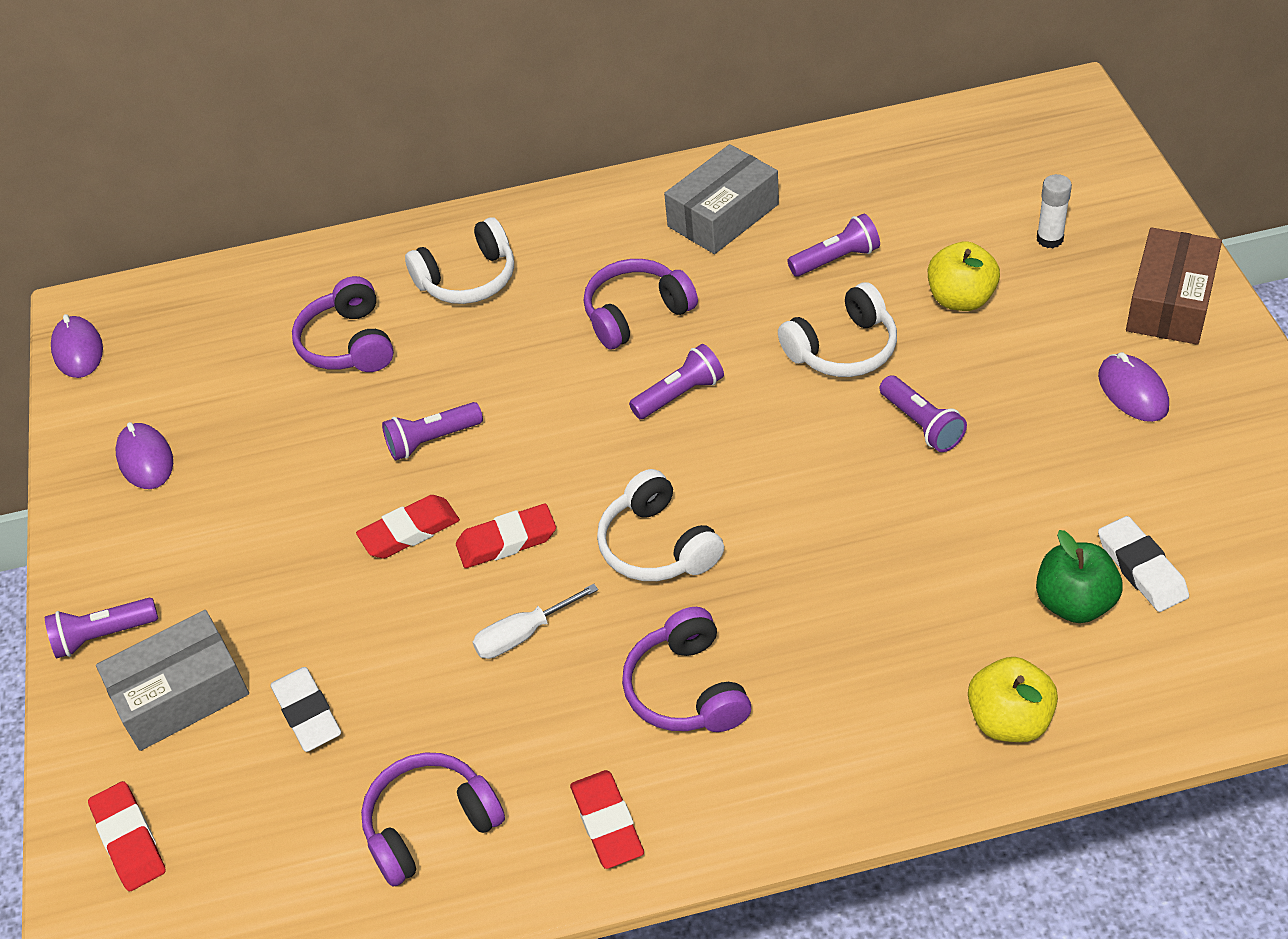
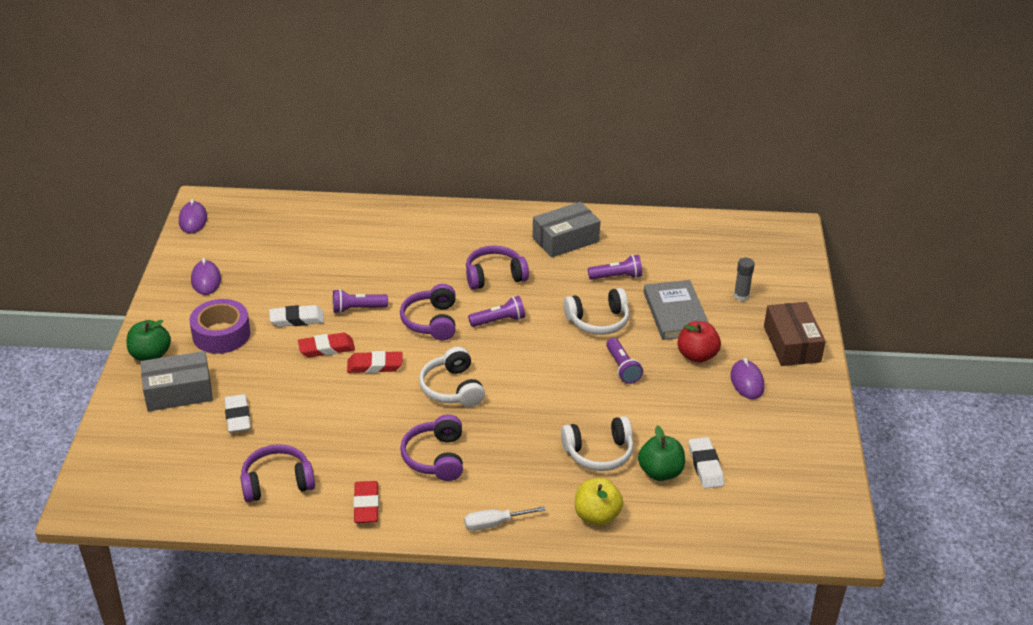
camera: 10 degrees right, 10 degrees down
purple flashlight [45,598,158,658] -> green apple [127,320,171,361]
red eraser [88,781,166,891] -> none
purple headphones [292,276,394,372] -> purple headphones moved to [400,284,456,341]
white headphones [405,217,514,304] -> white headphones moved to [561,416,634,471]
white screwdriver [473,584,598,659] -> white screwdriver moved to [464,506,546,531]
yellow apple [928,241,1000,311] -> grey book [644,280,709,340]
white glue stick [1037,174,1072,248] -> grey glue stick [734,258,755,301]
brown box [1126,227,1222,345] -> brown box turned 45 degrees counterclockwise [764,302,826,366]
none -> purple tape [189,299,250,354]
none -> white eraser [269,305,324,327]
none -> red apple [677,321,721,363]

